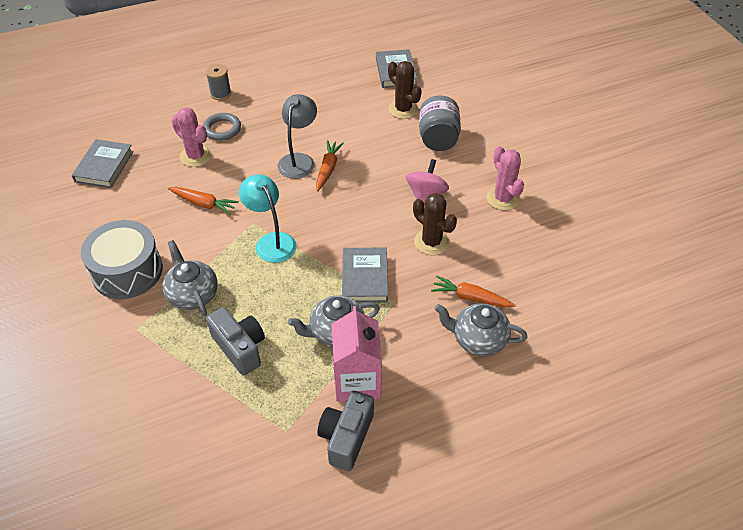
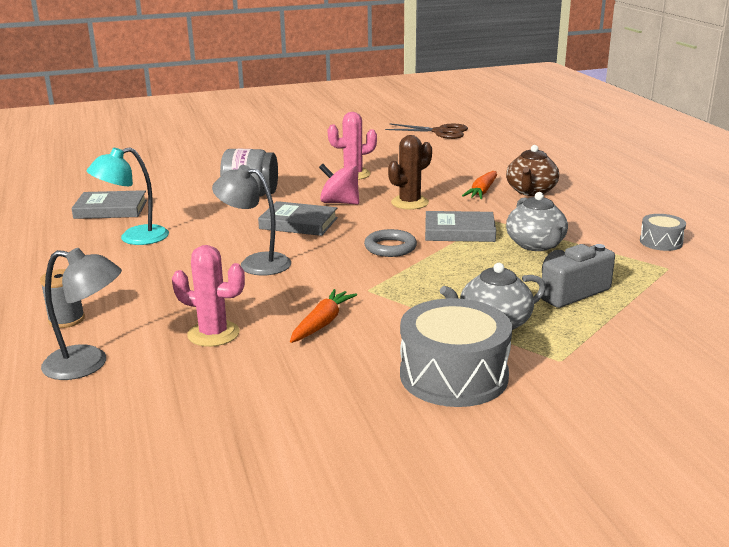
camera: 85 degrees left, 25 degrees down
grey book [72,139,134,188] -> grey book moved to [258,201,338,236]
pink cactus [171,107,212,167] -> pink cactus turned 60 degrees clockwise [172,245,245,347]
grey ring [203,113,241,141] -> grey ring moved to [364,229,417,257]
turquoise lamp [239,174,296,263] -> turquoise lamp moved to [87,147,169,245]
orange carrot [316,140,344,191] -> none
grey camera [317,391,374,471] -> grey drum [640,214,686,251]
pink carton [332,306,382,402] -> none
brown cactus [388,61,422,119] -> none
grey teapot [434,303,527,356] -> brown teapot [506,145,559,196]
none -> grey lamp [41,248,122,380]
none -> brown scissors [385,123,468,139]

